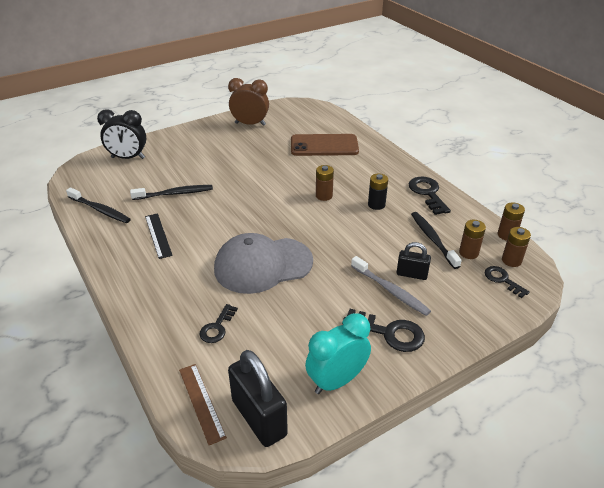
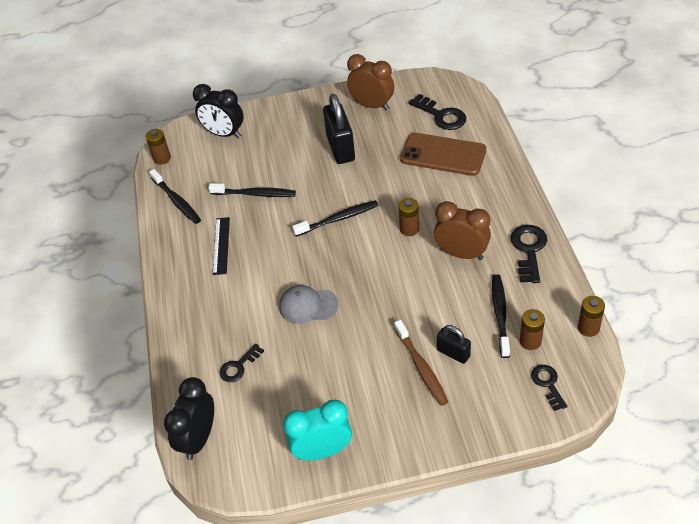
camera: 25 degrees right, 10 degrees up
brown ruler [179,364,227,445] -> black clock [164,377,214,460]
grey cap [214,233,313,294] -> grey cap [279,285,338,324], size x0.57
black padlock [228,350,288,447] -> black padlock moved to [323,94,355,164]
black key [342,309,425,352] -> black key moved to [409,94,466,130]
grey toothbrush [351,256,431,316] -> brown toothbrush [394,320,448,406]
black battery [368,174,388,210] -> brown clock [434,201,491,260]
brown battery [502,227,531,267] -> brown battery moved to [146,129,171,165]
none -> black toothbrush [292,200,379,237]

